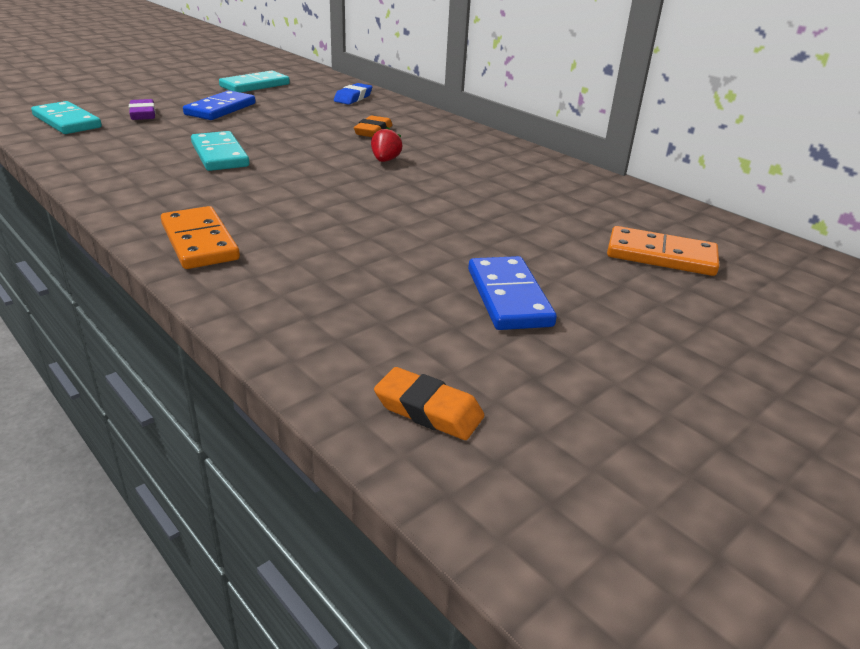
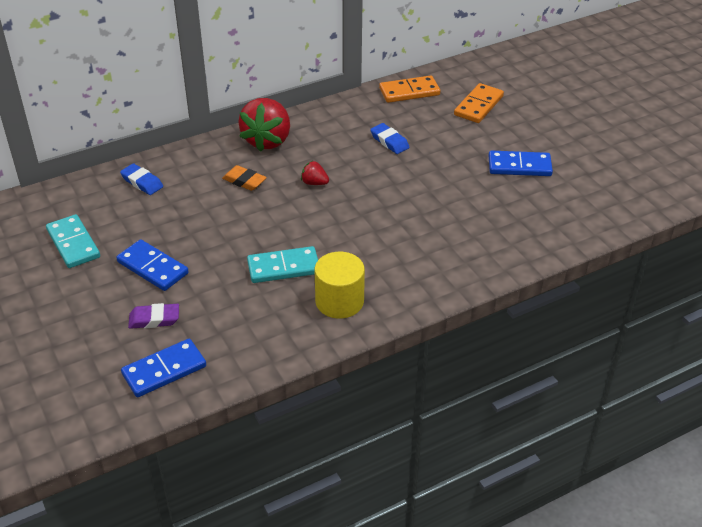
camera: 75 degrees left, 10 degrees up
turquoise domino [31,101,102,134] -> blue domino [121,339,206,397]
orange domino [161,206,240,269] -> orange domino moved to [379,75,440,103]
orange eraser [374,367,484,440] -> none
none -> red strawberry [239,98,290,152]
none -> yellow cylinder [315,252,365,319]
none -> blue eraser [370,123,410,154]

